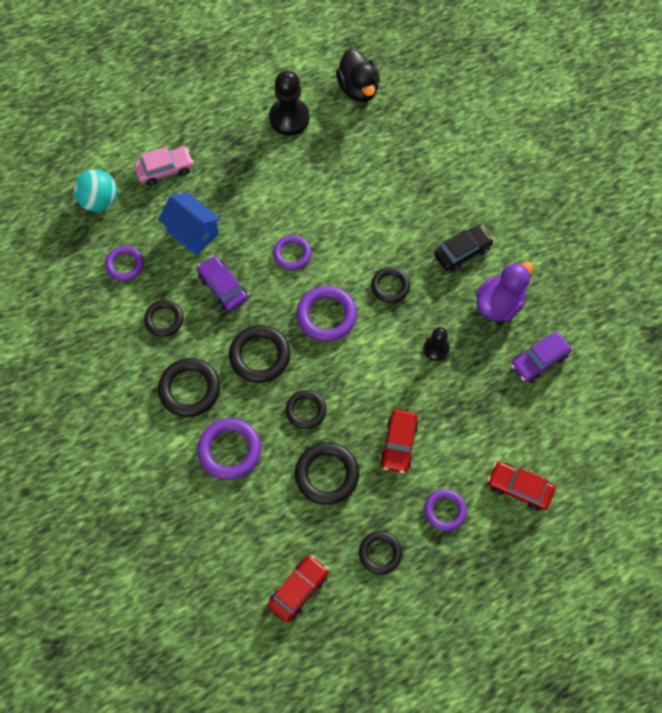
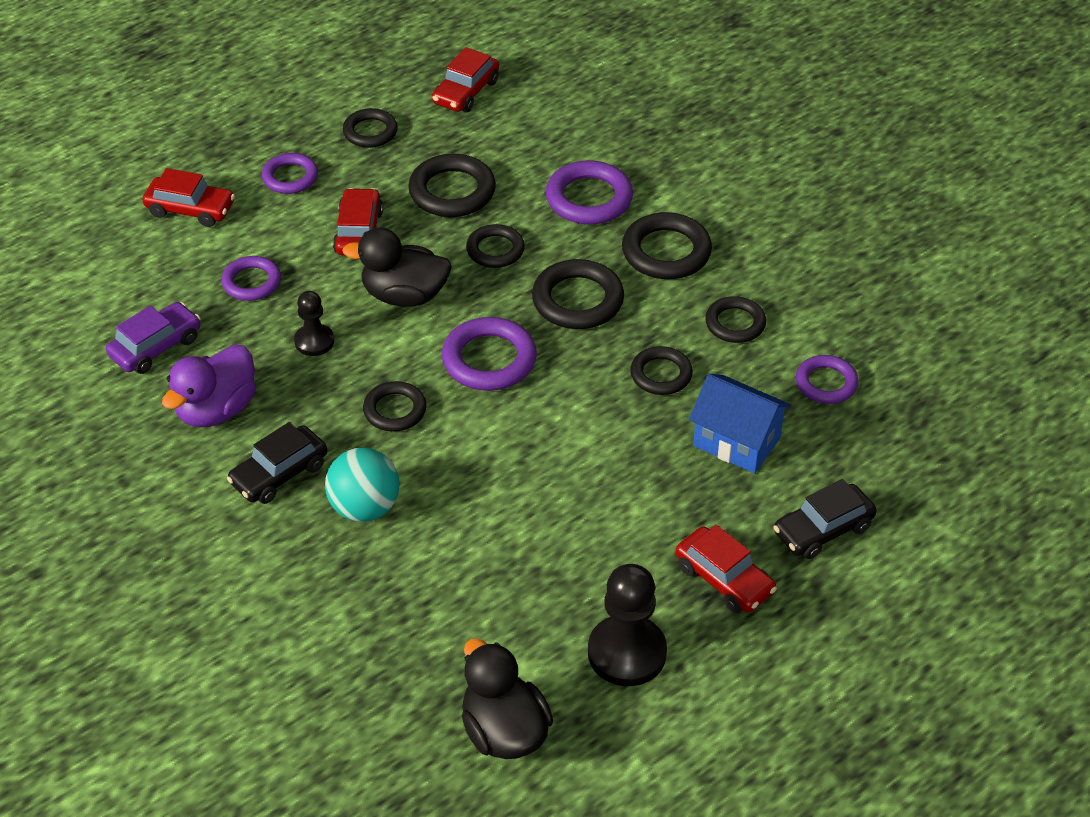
camera: 170 degrees right, 20 degrees down
turquoise ball [74,169,117,212] -> turquoise ball moved to [325,448,400,522]
pink car [134,147,194,186] -> black car [773,479,877,559]
purple car [197,256,248,311] -> black ring [630,346,693,395]
purple ring [273,235,312,270] -> purple ring moved to [221,256,281,301]
none -> black duck [342,228,452,307]
none -> red car [676,525,777,613]

